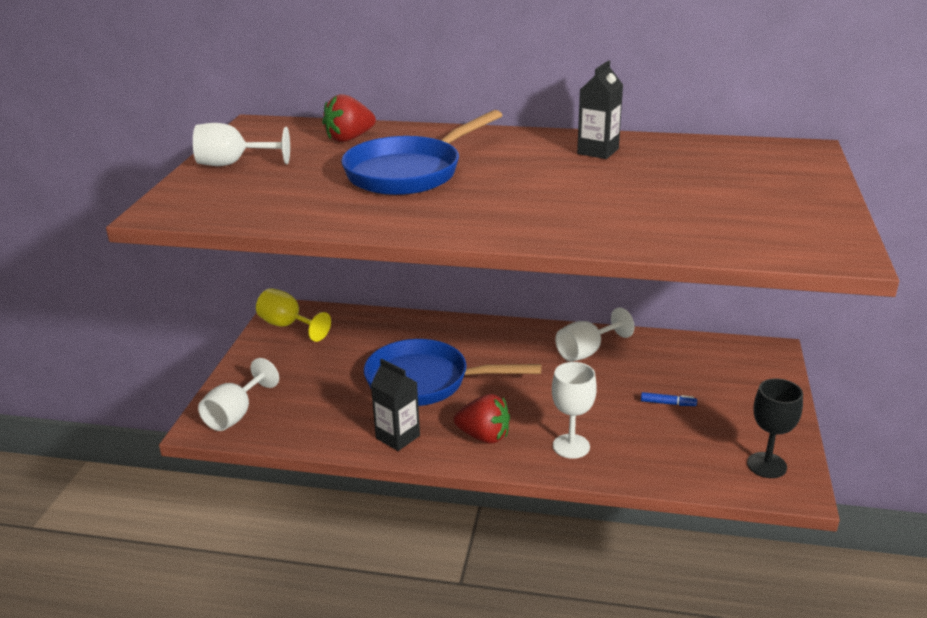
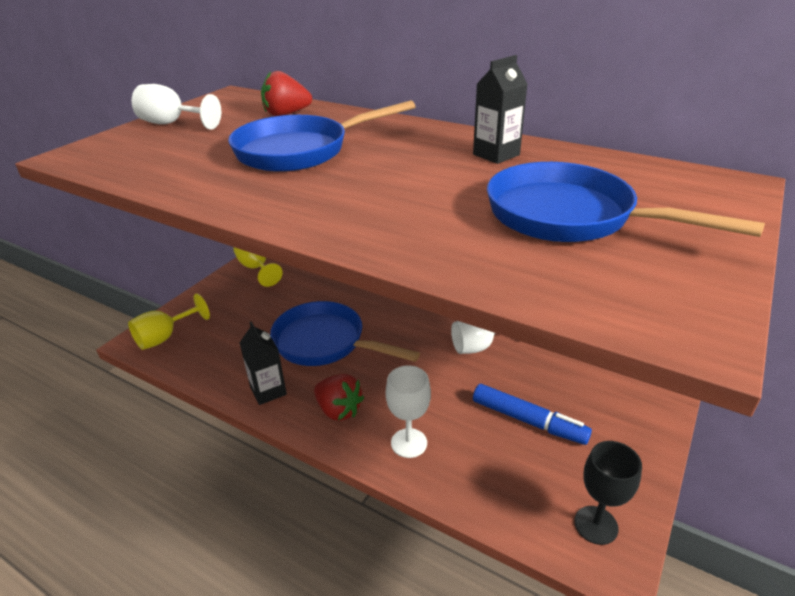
camera: 20 degrees right, 5 degrees up
white goblet [198,358,279,431] -> yellow goblet [128,294,210,350]
blue marker [641,392,697,406] -> blue marker [473,384,592,445], size x2.13
none -> blue pan [487,162,765,242]

